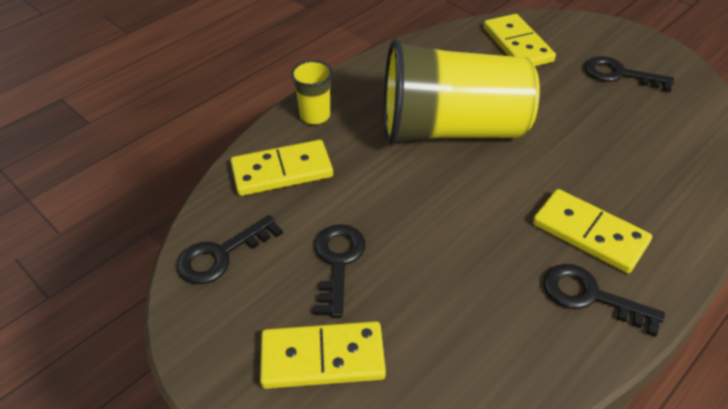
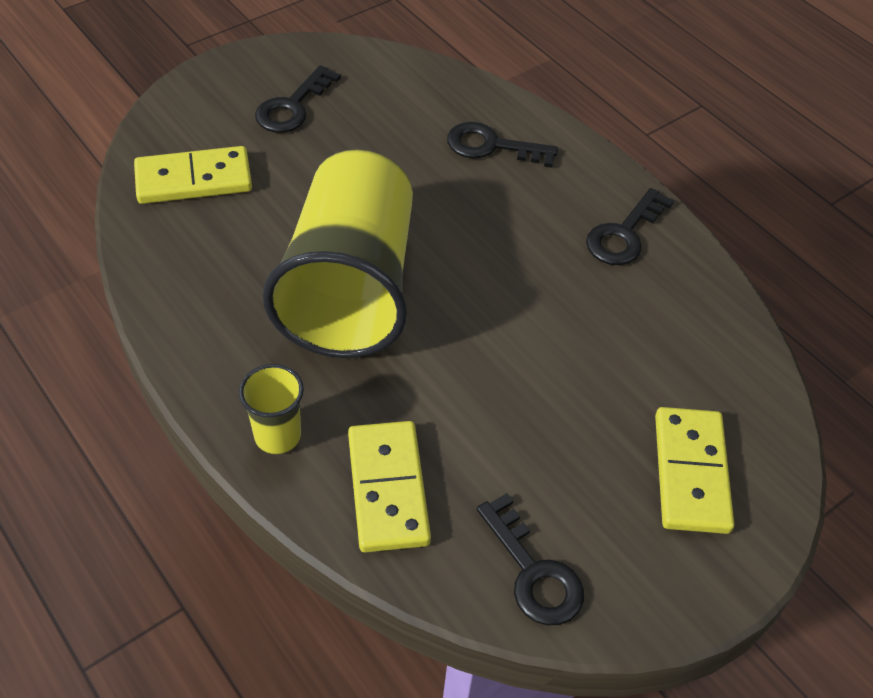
camera: 85 degrees left, 5 degrees up
black key [314,224,365,318] -> black key moved to [447,122,558,168]
yellow domino [533,189,652,273] -> none

